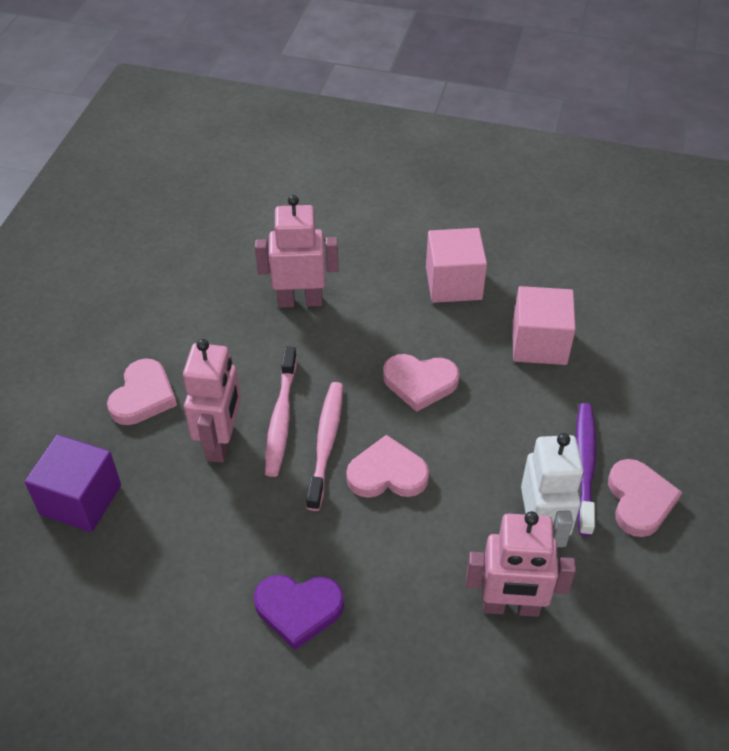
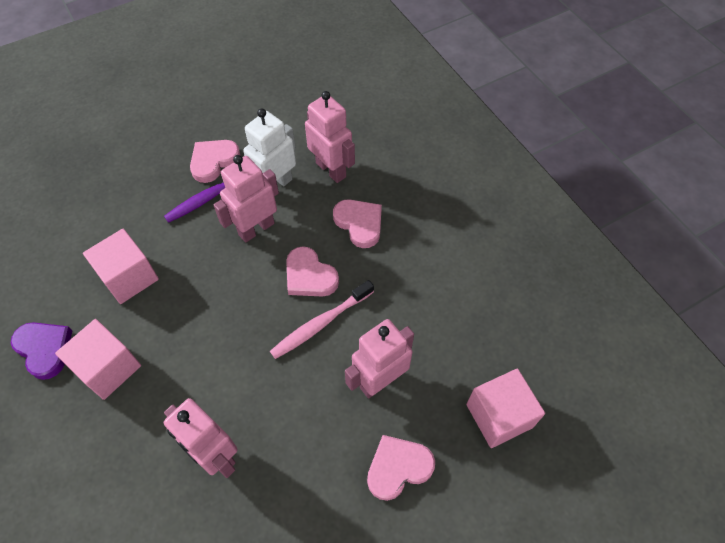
camera: 135 degrees left, 10 degrees up
purple cube [25,434,121,532] -> pink cube [466,368,545,448]
purple heart [254,575,344,650] -> purple heart moved to [11,322,72,380]
pink toothbrush [265,347,297,477] -> none
pink heart [383,354,460,412] -> pink heart moved to [333,199,382,248]
none -> pink robot [214,155,279,243]

